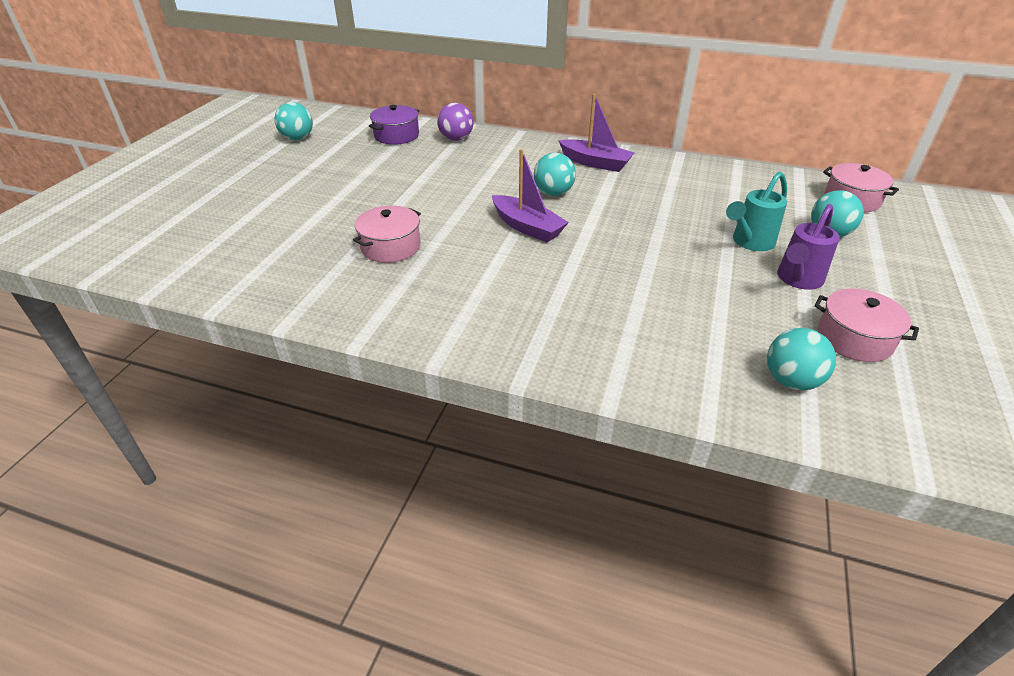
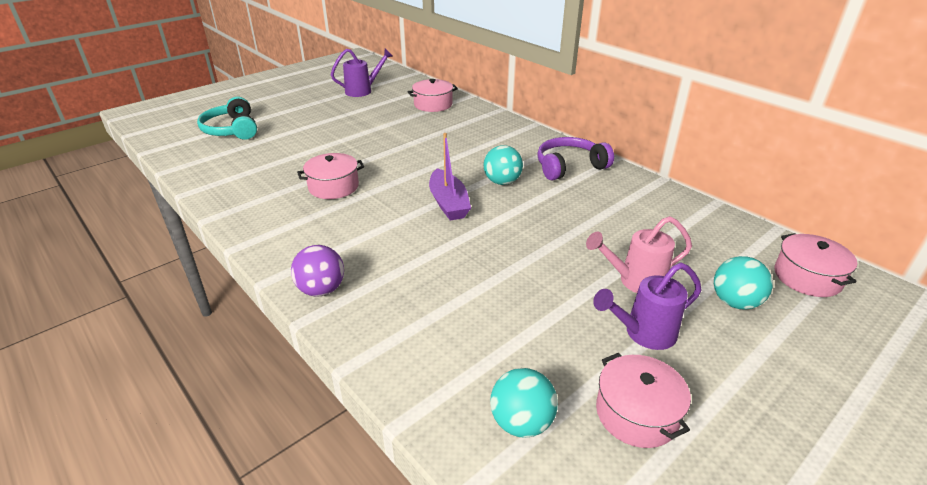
camera: 30 degrees right, 5 degrees down
turquoise ball [274,102,313,140] -> purple watering can [331,49,393,97]
purple pot [369,105,419,145] -> pink pot [407,79,458,112]
purple ball [437,103,474,141] -> purple ball moved to [291,245,344,297]
purple boat [558,94,634,172] -> purple headphones [537,137,614,181]
turquoise watering can [726,171,787,251] -> pink watering can [586,216,692,293]
none -> turquoise headphones [197,97,257,140]

